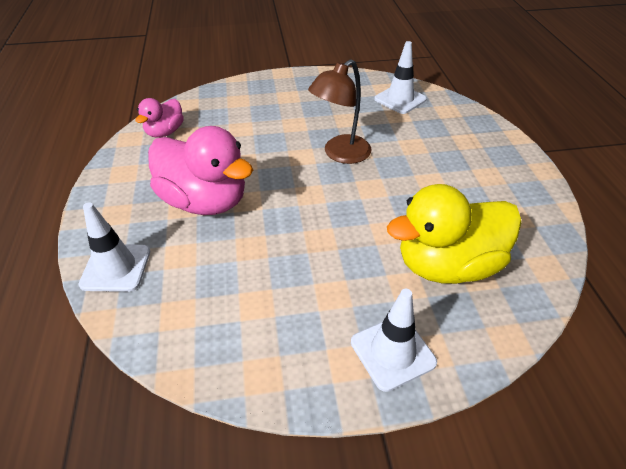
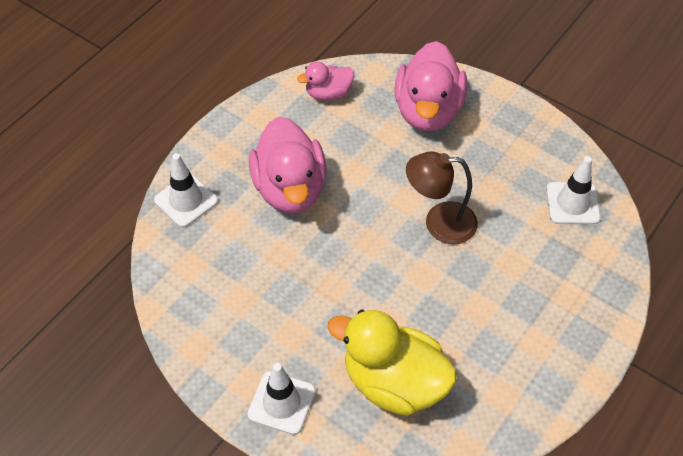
camera: 45 degrees right, 10 degrees up
none -> pink duck [394,41,467,131]

